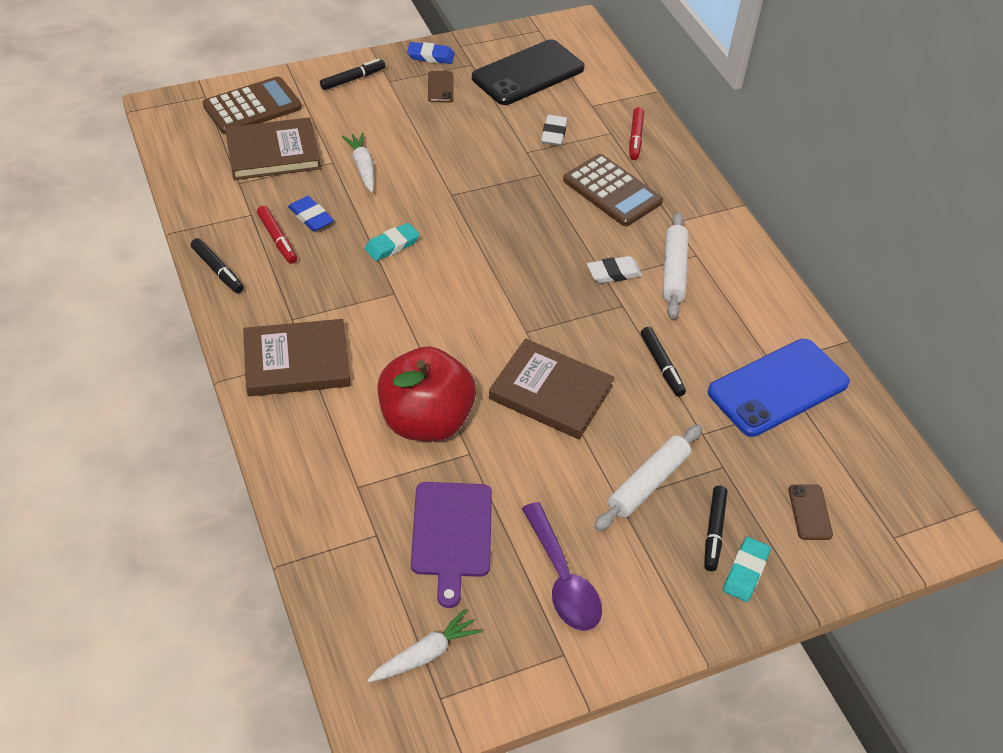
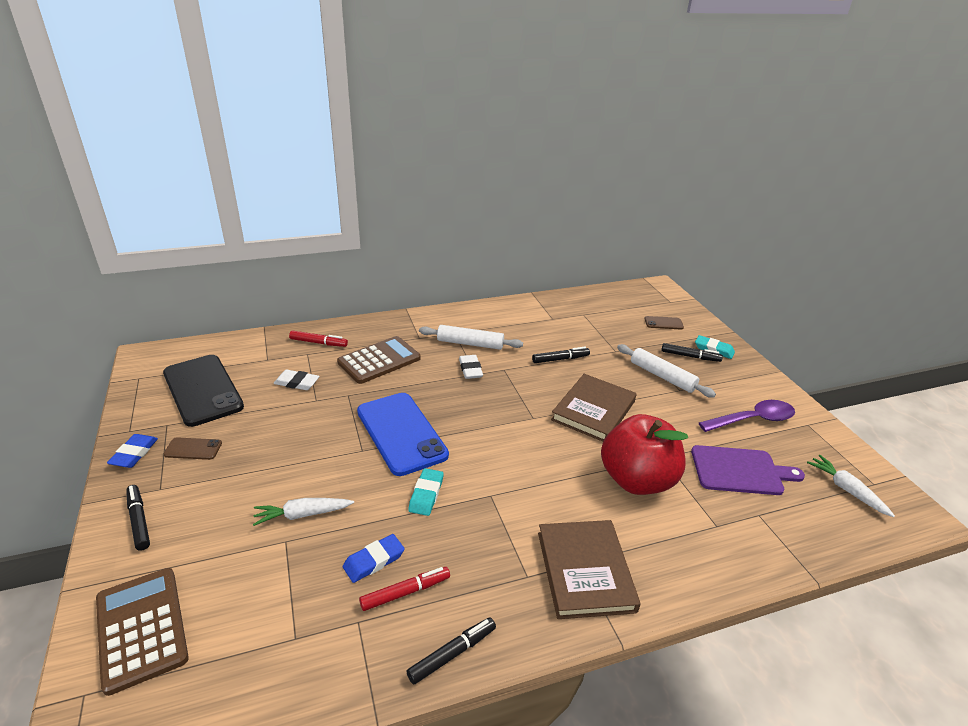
camera: 85 degrees left, 15 degrees down
brown book [225,117,321,180] -> none
turquoise eraser [365,223,420,261] -> turquoise eraser turned 45 degrees clockwise [408,468,444,516]
blue phone [708,339,850,437] -> blue phone moved to [357,393,449,476]

